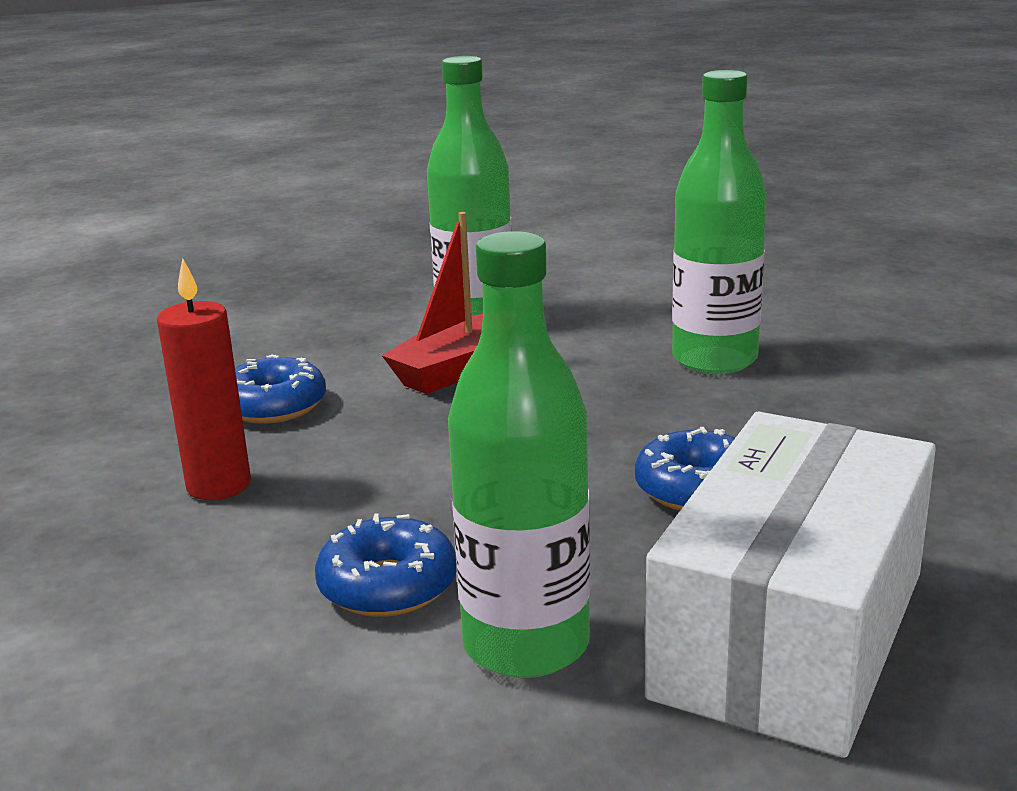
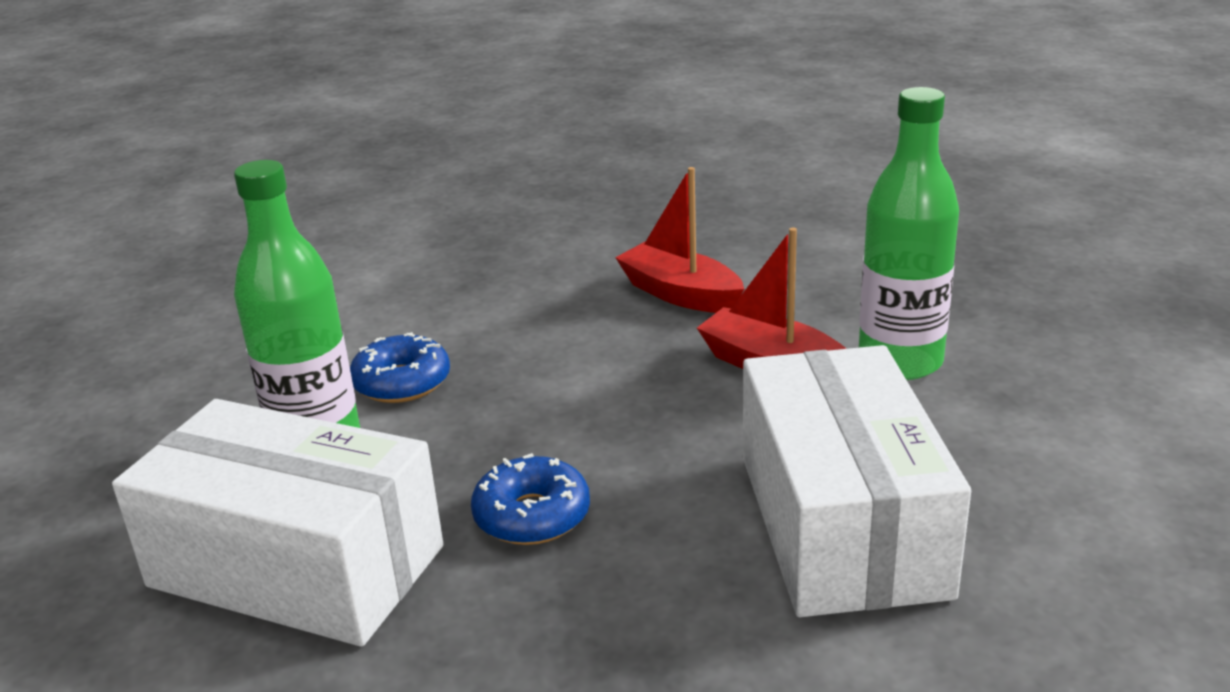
camera: 85 degrees right, 5 degrees up
red candle [157,259,251,500] -> none
blue donut [235,354,326,424] -> red boat [615,167,744,313]
green bottle [672,70,767,374] -> white box [743,345,971,617]

